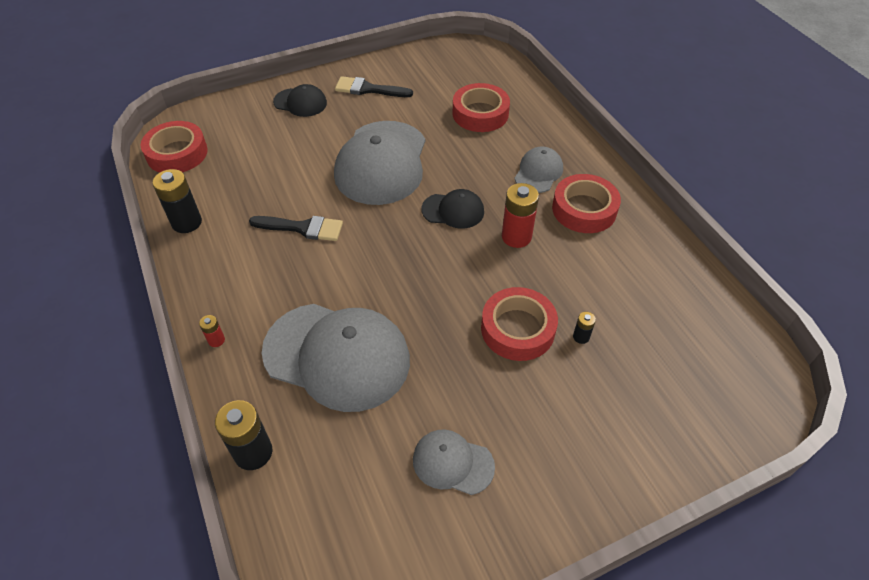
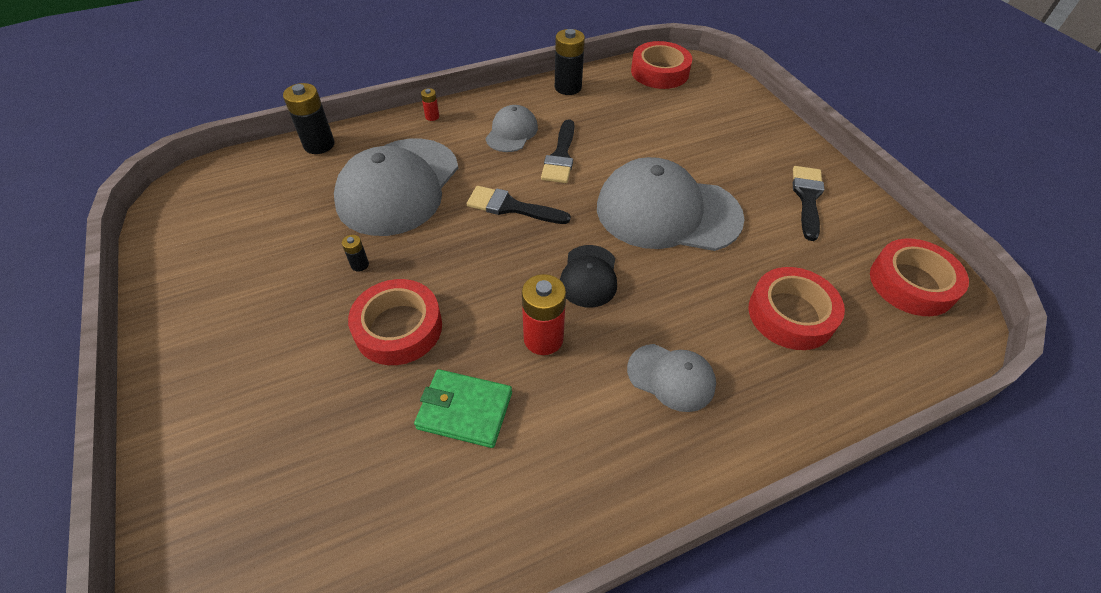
camera: 90 degrees right, 0 degrees up
black cap [273,84,327,117] -> none
grey cap [413,429,495,495] -> grey cap moved to [485,105,538,152]
red tape [552,174,621,233] -> red tape moved to [870,238,969,316]
black battery [573,312,596,344] -> black battery moved to [342,235,369,272]
none -> green wallet [414,369,512,448]
none -> black brush [467,186,571,224]

